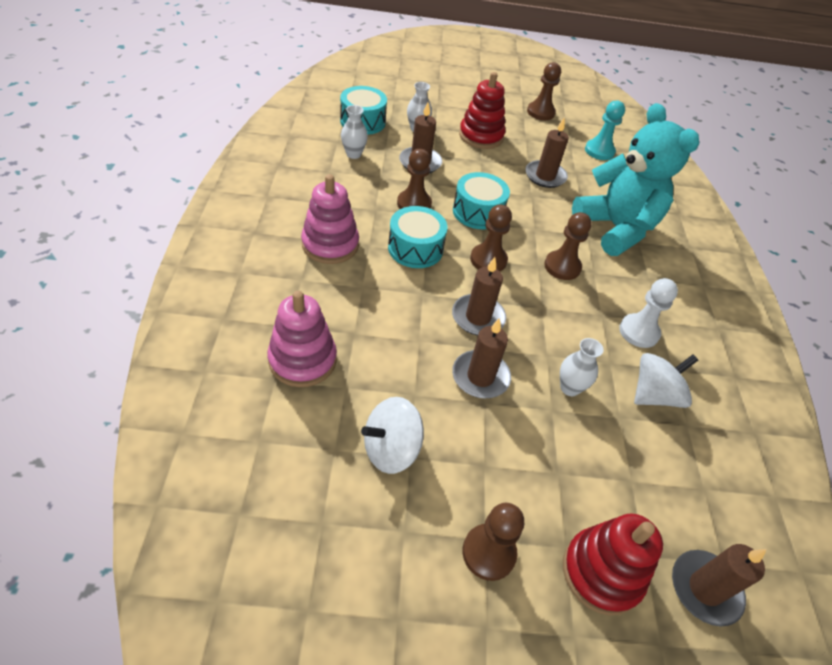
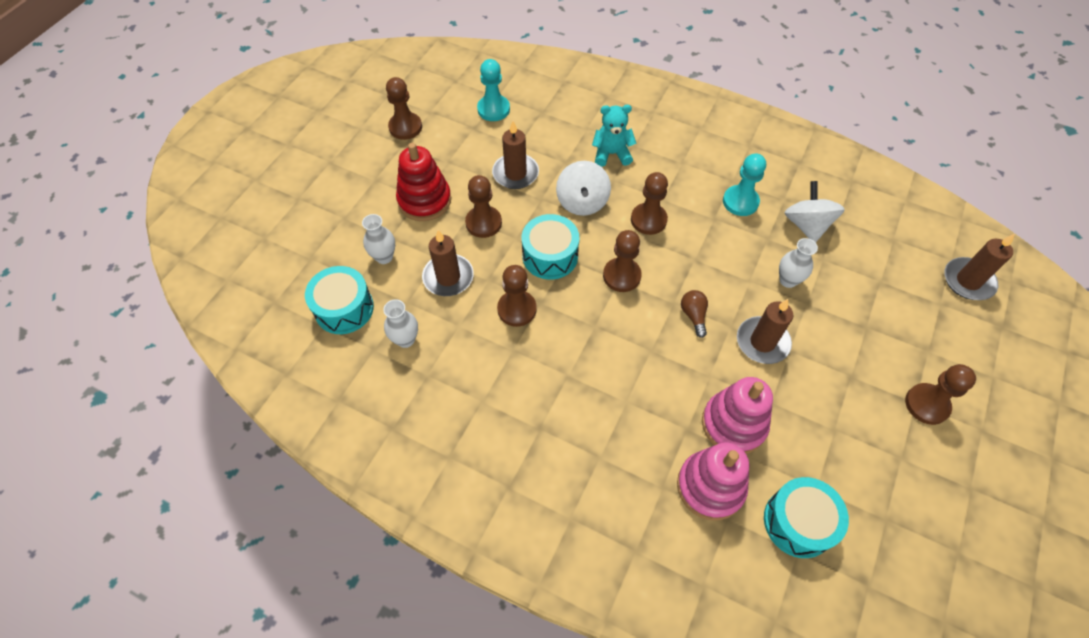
camera: 60 degrees left, 10 degrees up
pink stacking toy [301,174,359,264] -> pink stacking toy moved to [702,377,773,454]
white spinning top [361,397,424,474] -> white spinning top moved to [556,161,611,216]
turquoise drum [388,206,448,268] -> turquoise drum moved to [764,477,849,558]
brown candle [452,257,506,335] -> brown light bulb [681,290,708,338]
red stacking toy [563,514,663,616] -> none
turquoise teddy bear [572,103,699,256] -> turquoise teddy bear [592,105,636,167], size x0.48
white pawn [619,278,678,348] -> turquoise pawn [723,154,766,216]
none -> brown pawn [465,175,502,238]

